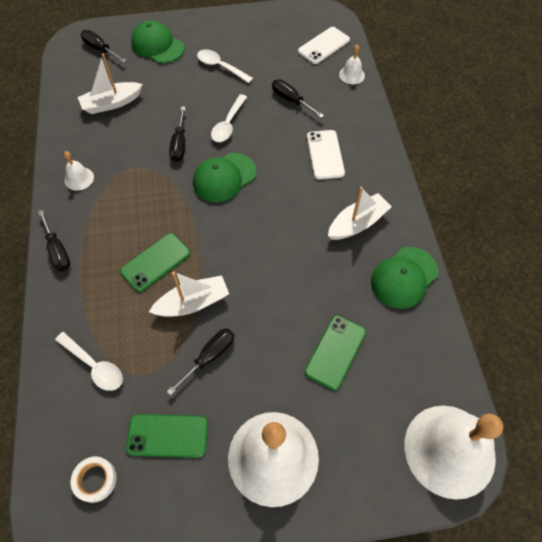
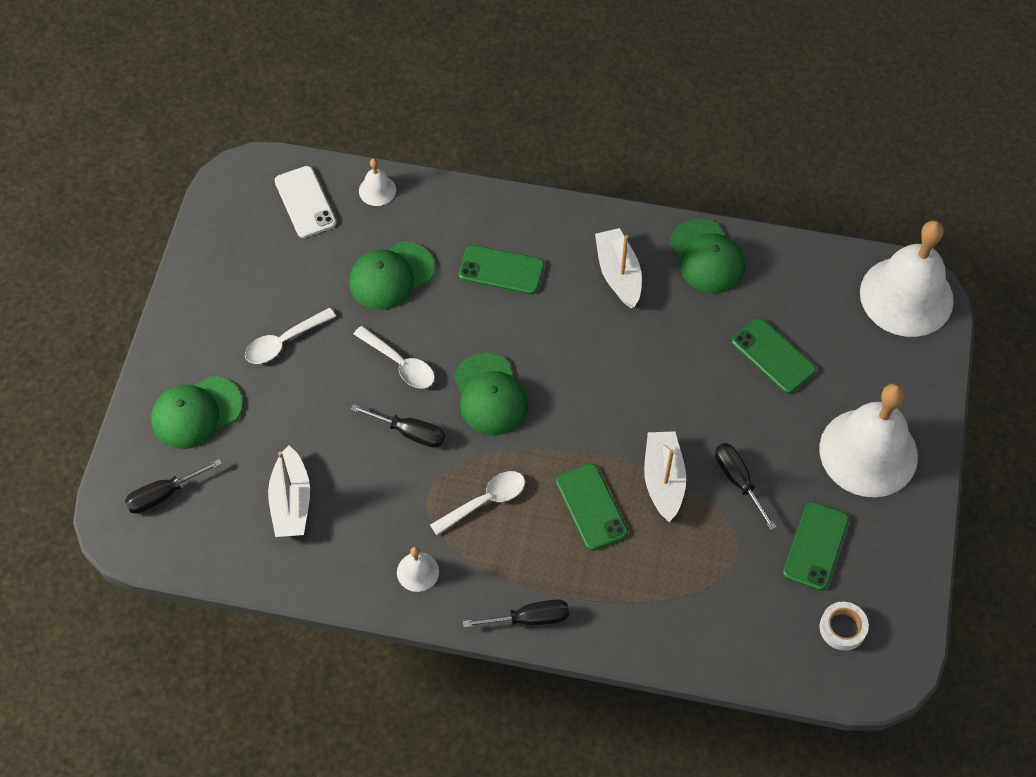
camera: 70 degrees left, 0 degrees up
white spoon [55,332,123,391] -> white spoon moved to [430,471,525,535]
black screwdriver [272,79,324,118] -> green cap [349,242,435,310]
white phone [307,130,345,180] -> green phone [459,245,544,295]

